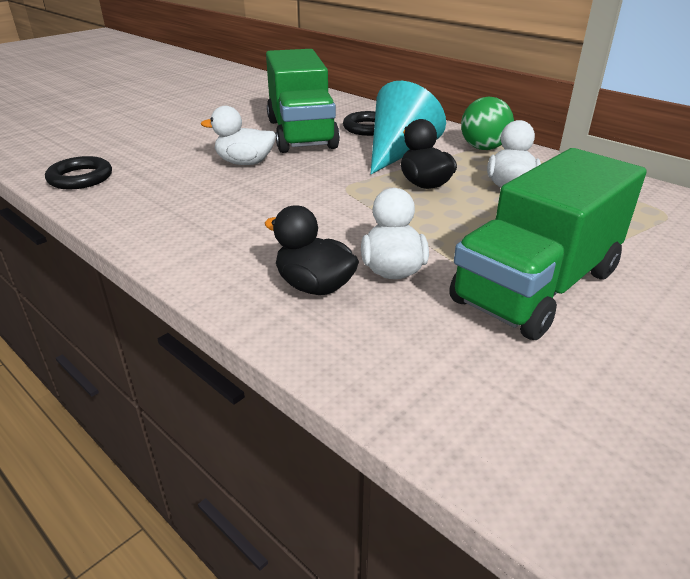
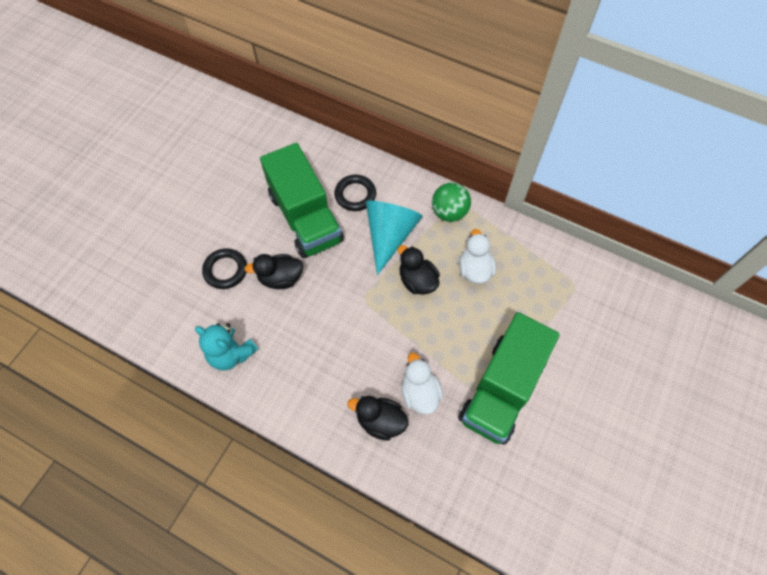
camera: 15 degrees left, 30 degrees up
black ring [45,156,112,190] -> black ring moved to [202,248,247,289]
white duck [201,106,276,165] -> black duck [245,254,303,289]
none -> turquoise teddy bear [195,323,258,371]

